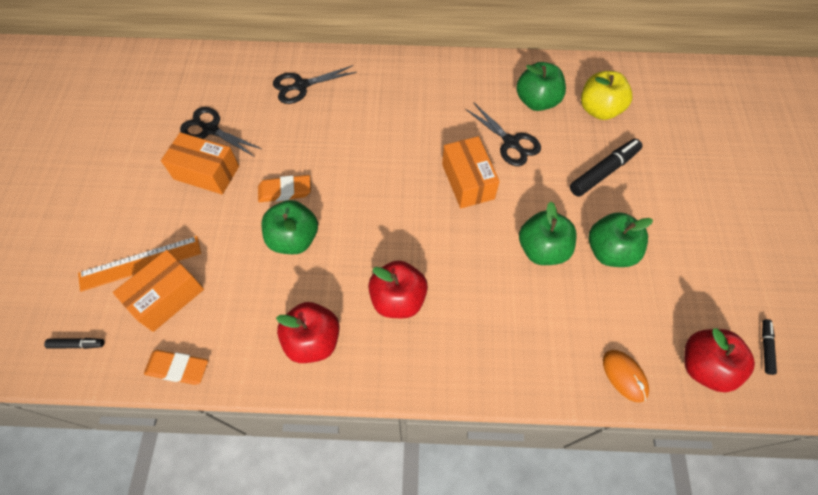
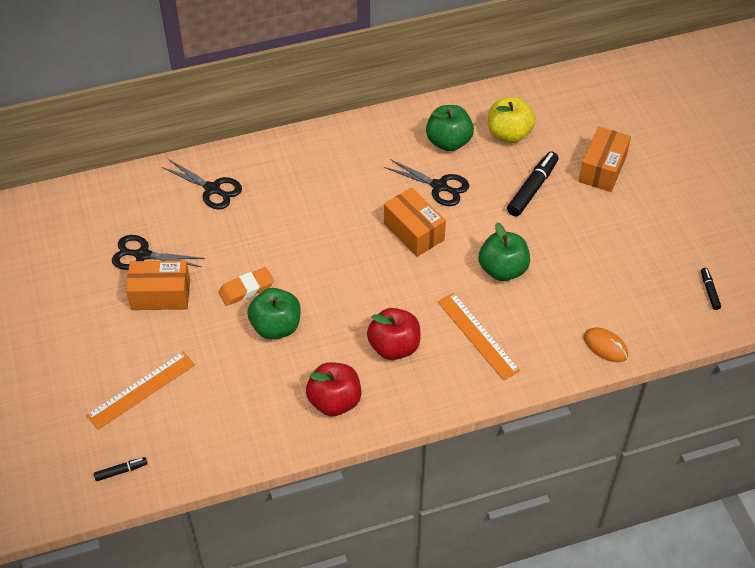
camera: 20 degrees left, 10 degrees down
orange box [113,250,204,332] -> orange box moved to [579,126,631,192]
orange eraser [144,350,208,385] -> none
black scissors [273,65,357,104] -> black scissors turned 105 degrees counterclockwise [162,160,242,210]
green apple [589,212,653,267] -> none
red apple [684,328,755,392] -> none
none -> orange ruler [437,293,520,380]

